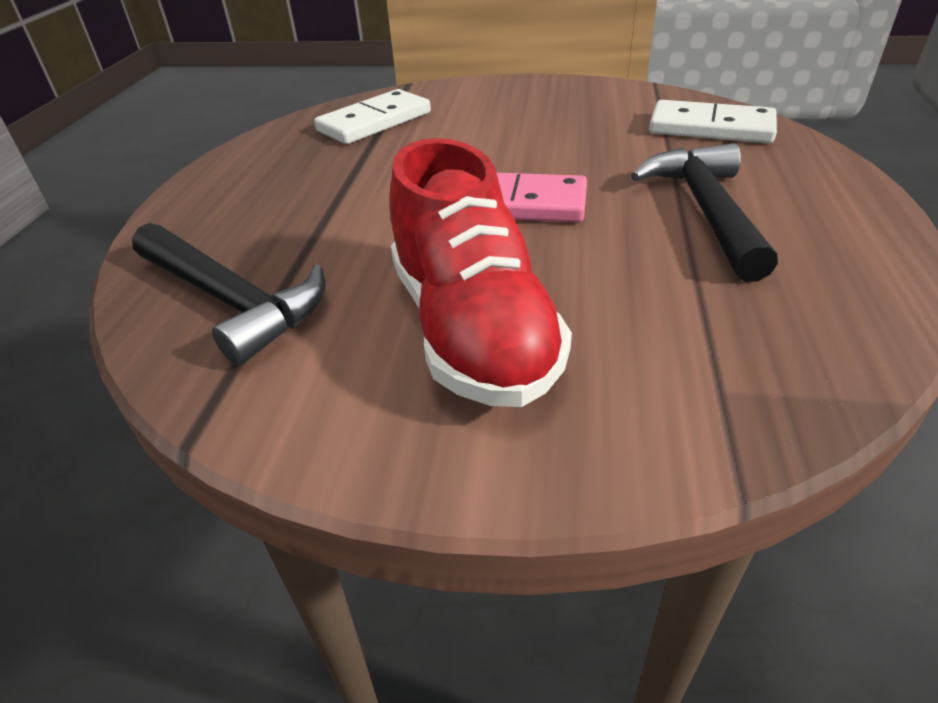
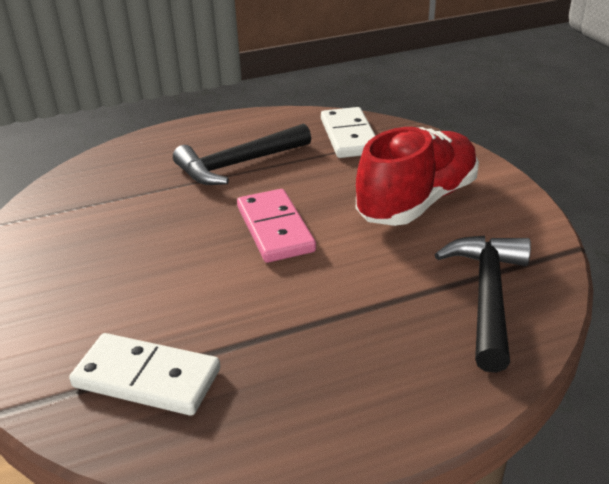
camera: 120 degrees left, 5 degrees down
white domino [649,100,777,143] -> white domino moved to [321,107,376,158]

